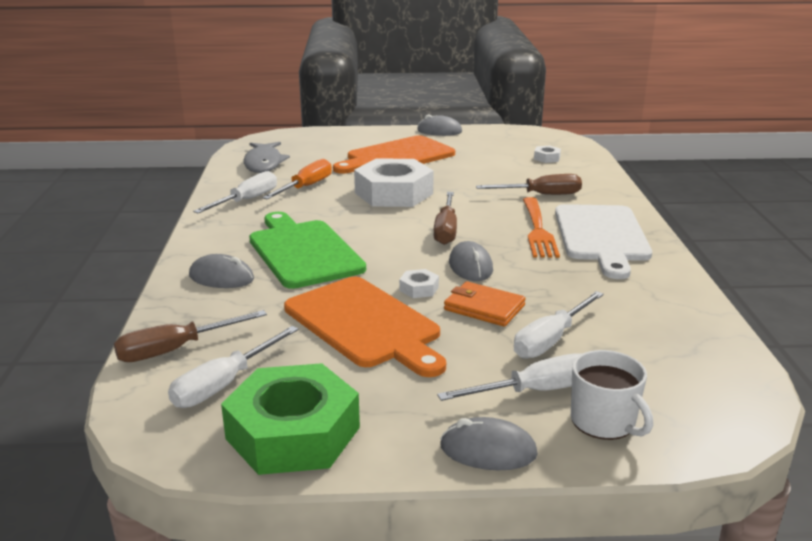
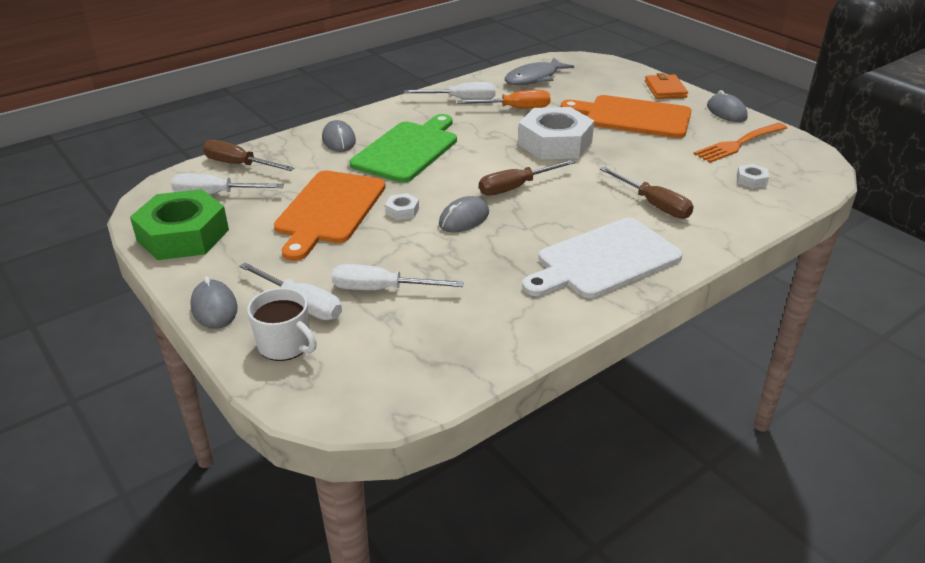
camera: 55 degrees right, 10 degrees up
orange wallet [444,281,526,327] -> orange wallet moved to [645,73,688,99]
orange fork [523,197,560,258] -> orange fork moved to [694,123,787,163]
white mug [571,350,653,440] -> white mug turned 75 degrees counterclockwise [247,288,317,361]

